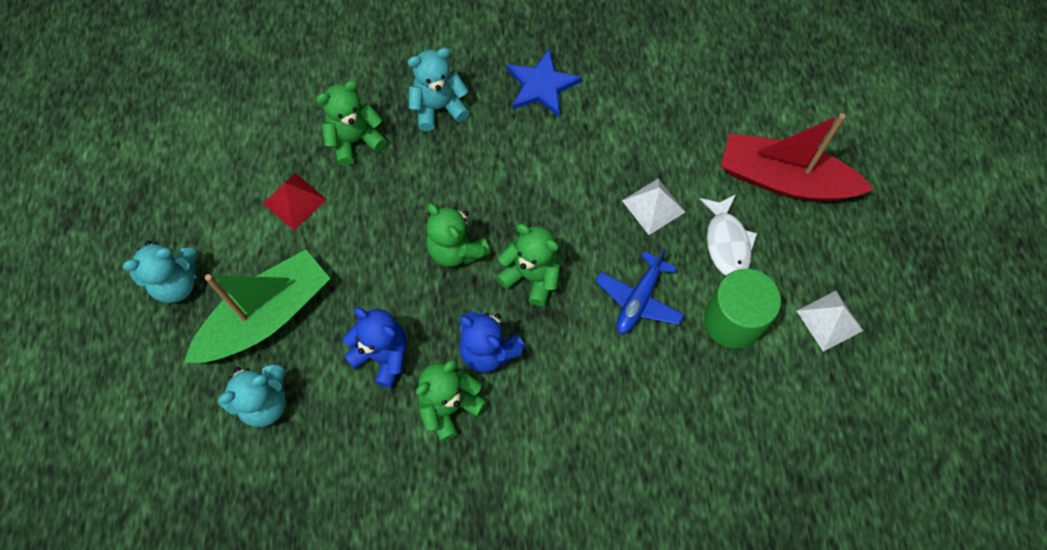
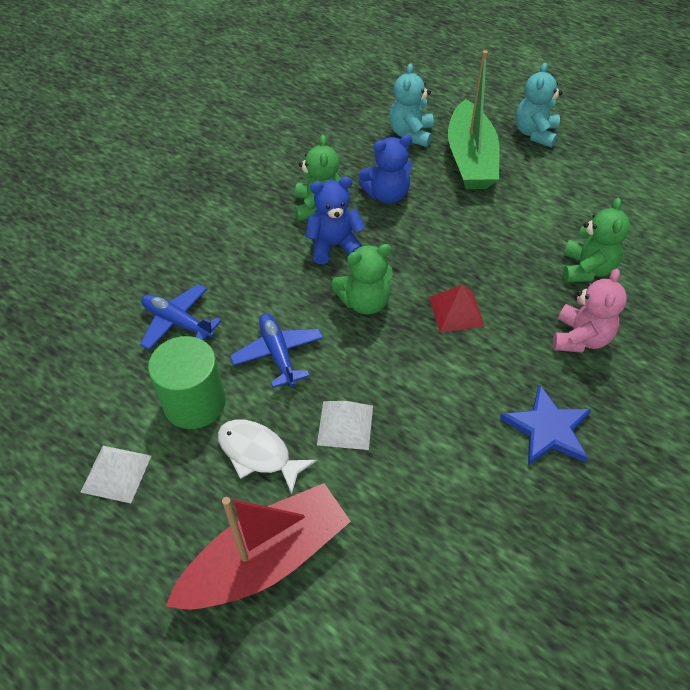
camera: 130 degrees right, 15 degrees down
red pyramid [262,173,327,230] -> red pyramid moved to [429,285,485,332]
turquoise teddy bear [408,48,469,131] -> pink teddy bear [553,268,627,353]
green teddy bear [426,203,491,267] -> none
none -> blue plane [140,284,221,350]

